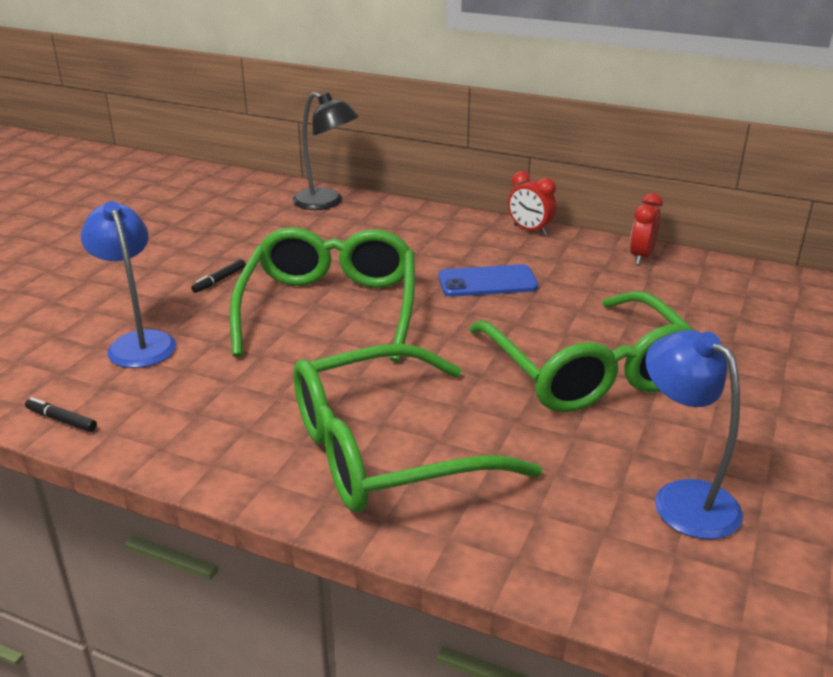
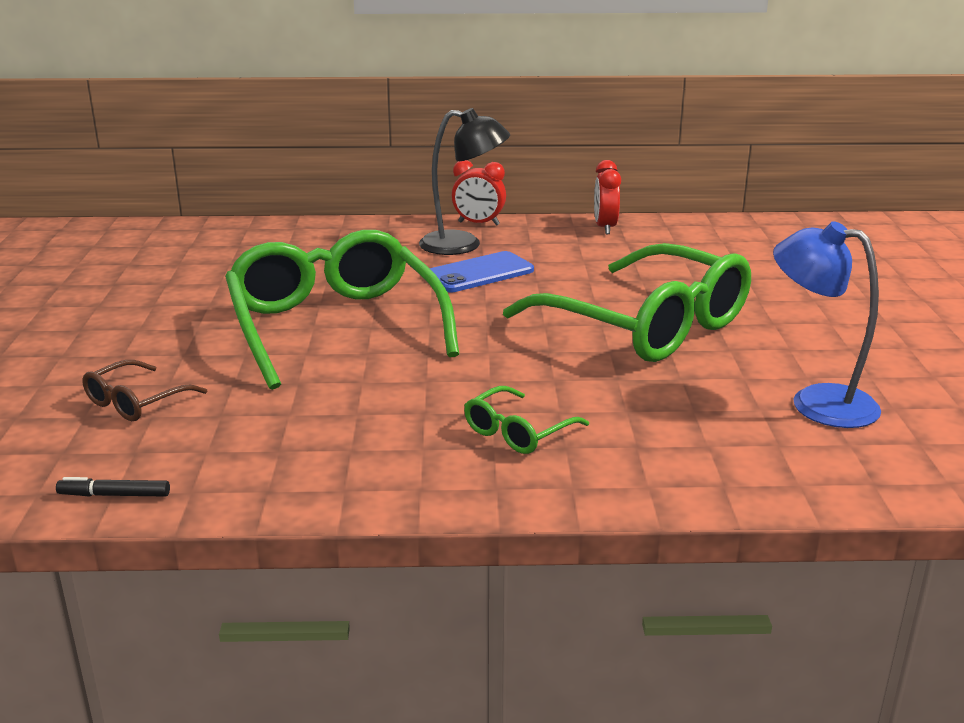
camera: 25 degrees left, 5 degrees down
blue lamp [81,201,176,368] -> brown glasses [82,360,207,421]
black marker [191,259,246,293] -> none
black lamp [293,92,359,210] -> black lamp moved to [419,108,510,255]
green glasses [293,343,542,512] -> green glasses [464,386,589,454], size x0.42

